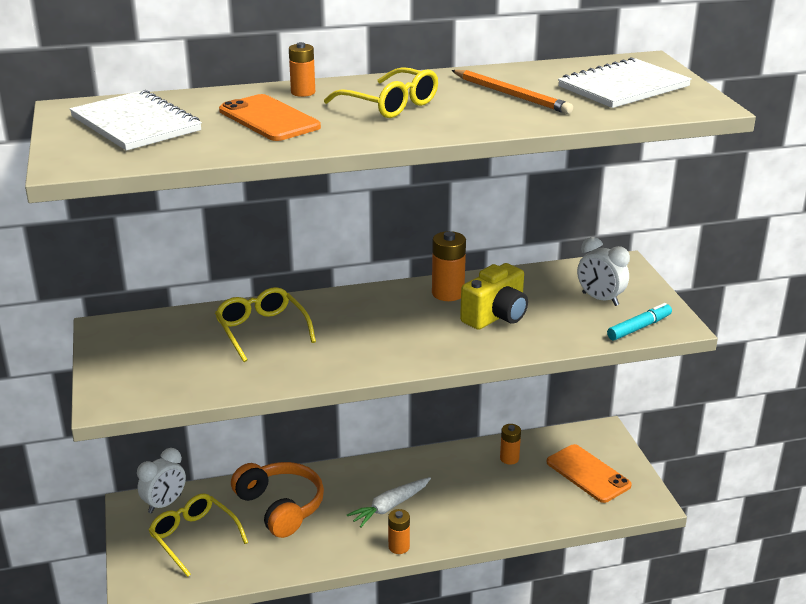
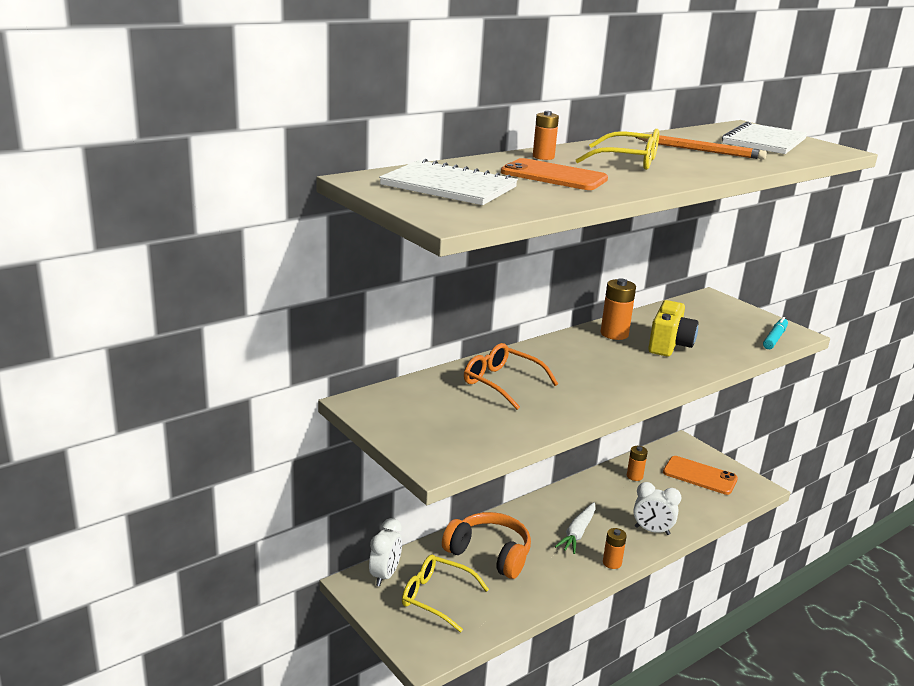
camera: 25 degrees left, 5 degrees down
yellow glasses [215,287,316,362] -> orange glasses [464,343,558,410]
white clock [577,237,630,306] -> white clock moved to [633,482,681,535]

